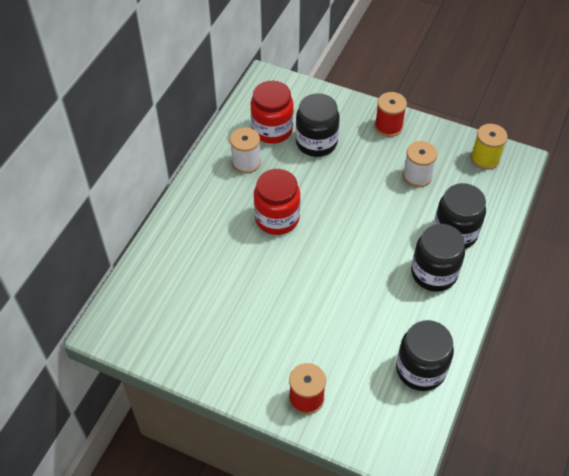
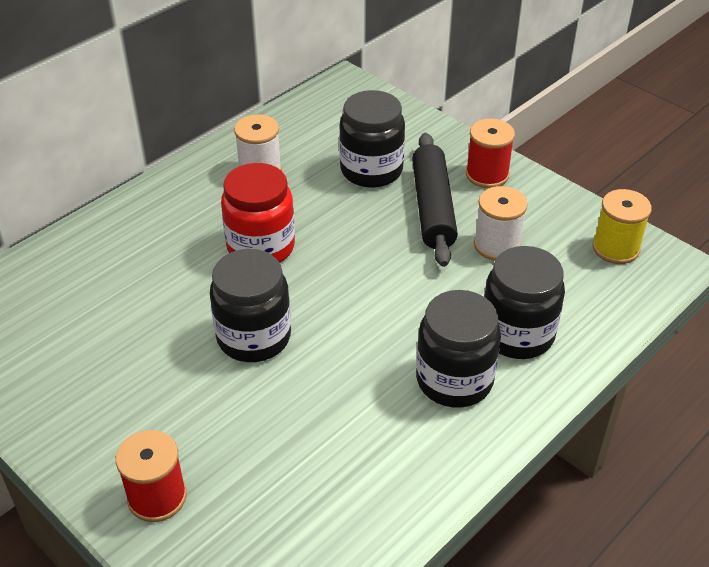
camera: 20 degrees right, 10 degrees down
red jar [251,81,294,144] -> none
black jar [396,320,454,391] -> black jar moved to [210,249,291,362]
none -> black rolling pin [412,133,458,267]

